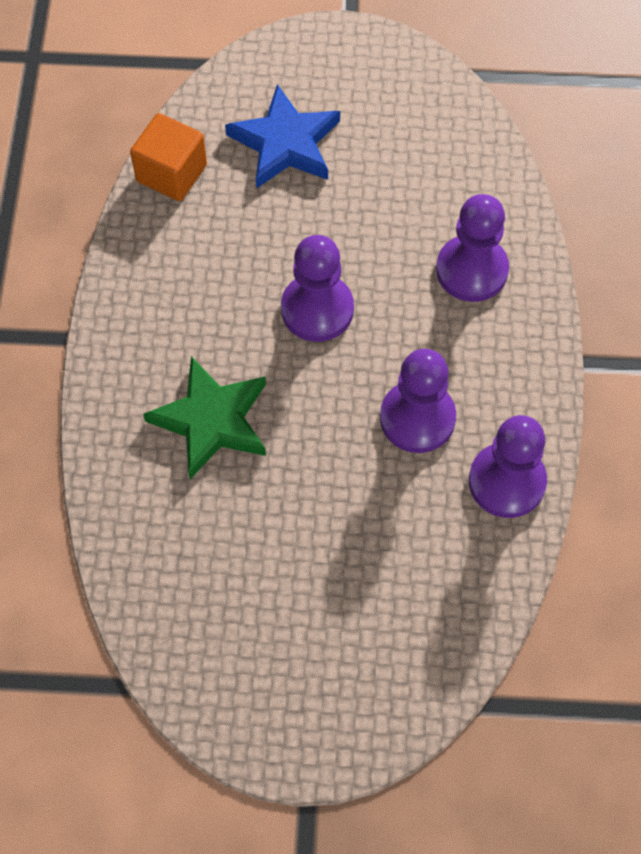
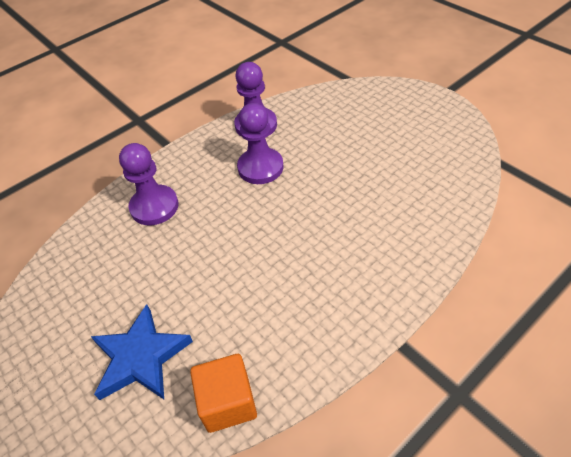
camera: 130 degrees left, 15 degrees down
green star [143,356,266,479] -> none
purple pawn [281,235,354,342] -> none

